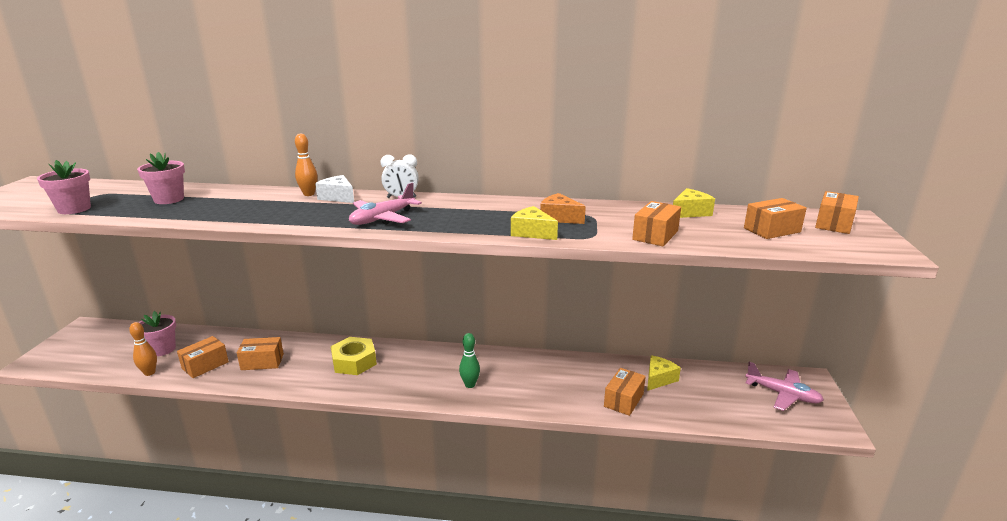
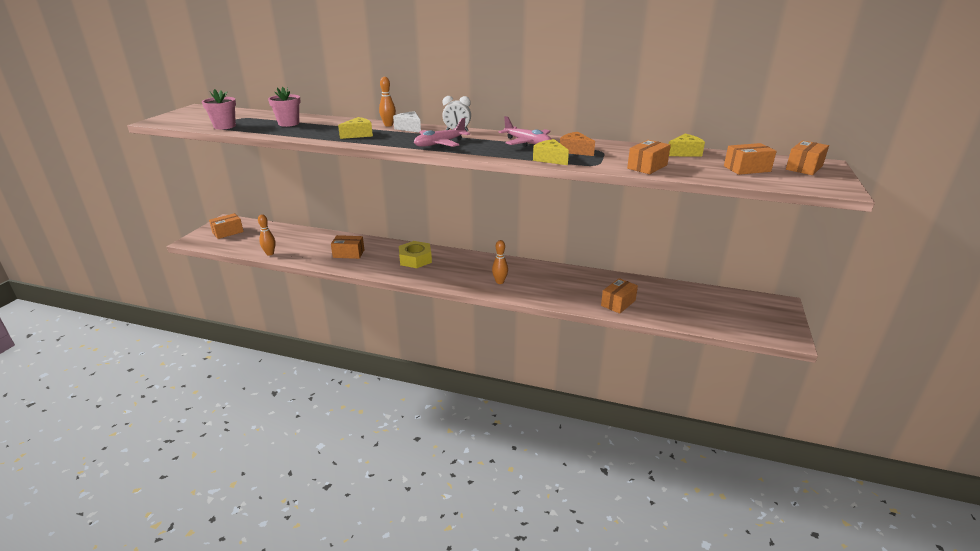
camera: 10 degrees right, 5 degrees up
pink flower pot [139,311,176,356] -> none
orange box [177,336,229,378] -> orange box moved to [209,213,244,239]
green bowling pin [459,333,480,388] -> orange bowling pin [492,240,508,284]
yellow cheese [647,355,681,391] -> yellow cheese moved to [338,117,373,139]
pink plane [745,362,824,411] -> pink plane moved to [498,116,552,147]

